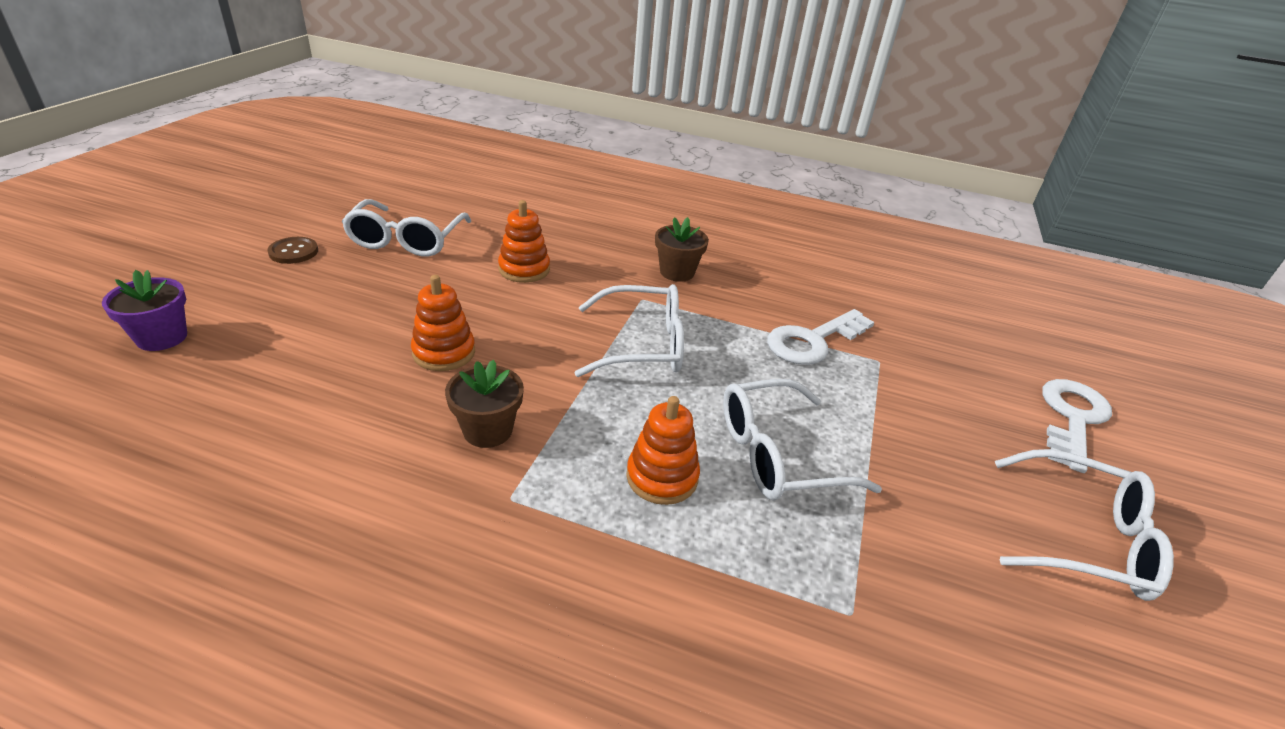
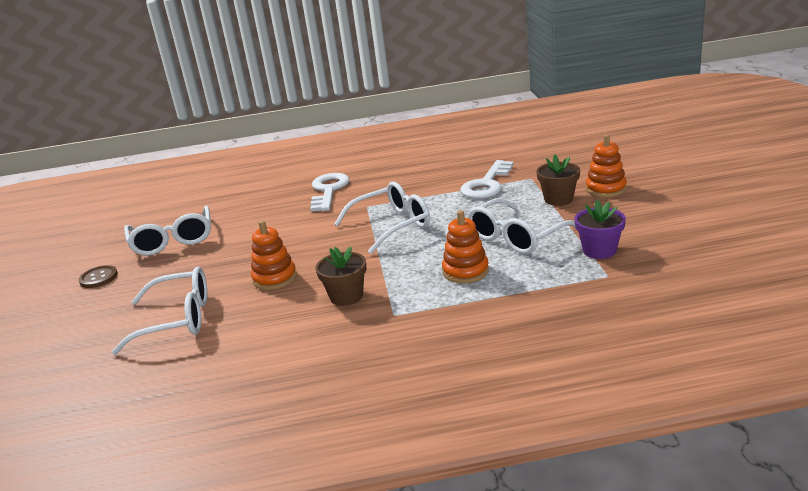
camera: 20 degrees left, 10 degrees down
purple flower pot [102,270,187,351] -> purple flower pot moved to [574,200,626,259]
orange stacking toy [498,200,550,283] -> orange stacking toy moved to [586,134,627,197]
brown flower pot [655,217,709,282] -> brown flower pot moved to [536,155,580,206]
white glasses [995,449,1174,601] -> white glasses moved to [112,267,207,355]
white key [1042,379,1112,473] -> white key moved to [310,173,350,212]

